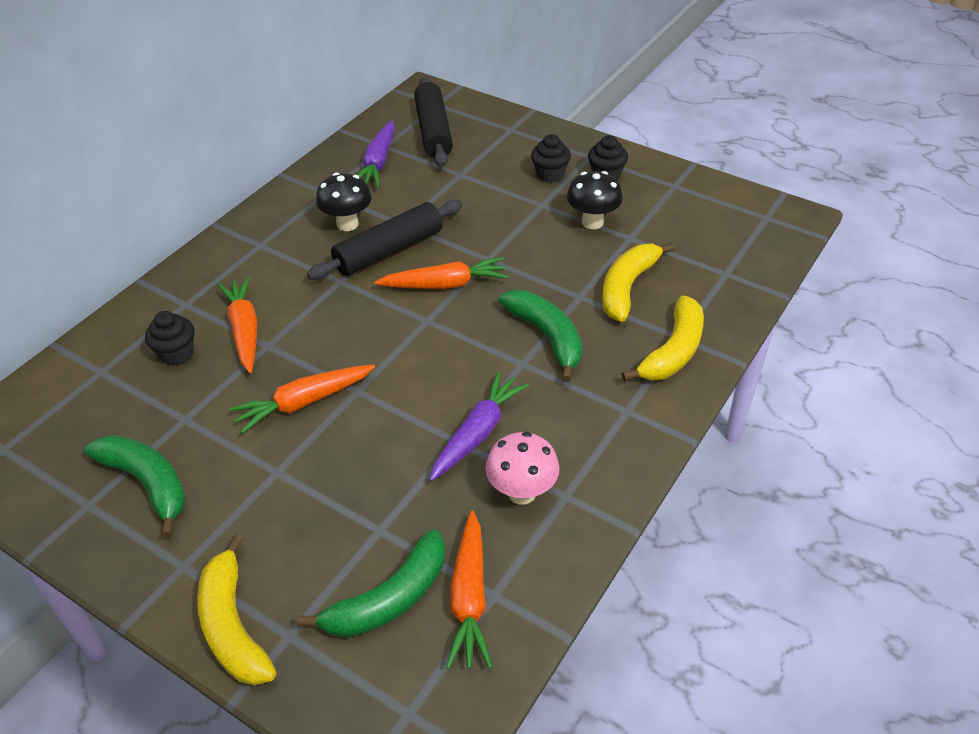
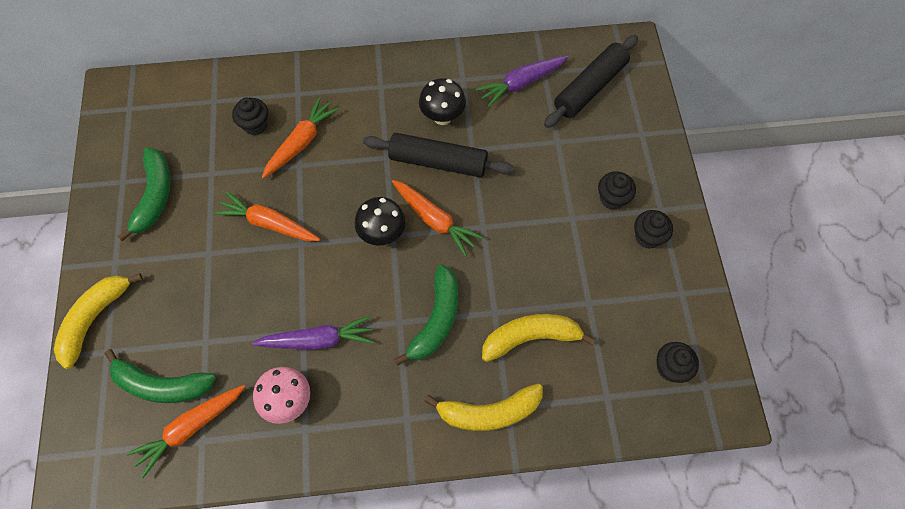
camera: 50 degrees right, 20 degrees up
black mushroom [567,171,623,229] -> black mushroom moved to [354,197,406,246]
none -> black cupcake [657,342,699,383]

